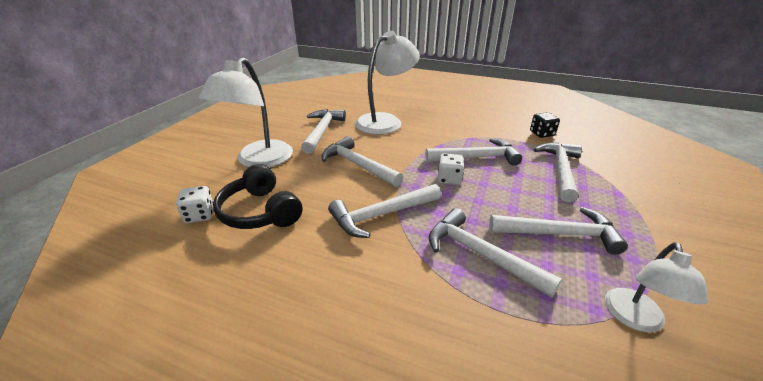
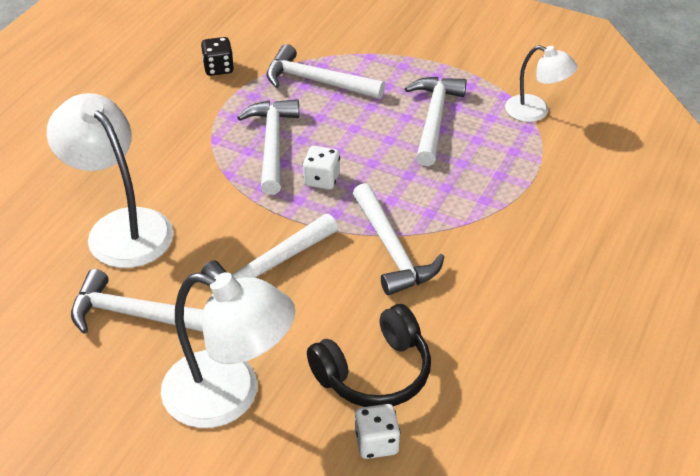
camera: 85 degrees left, 10 degrees up
white hammer [429,208,562,298] -> none

